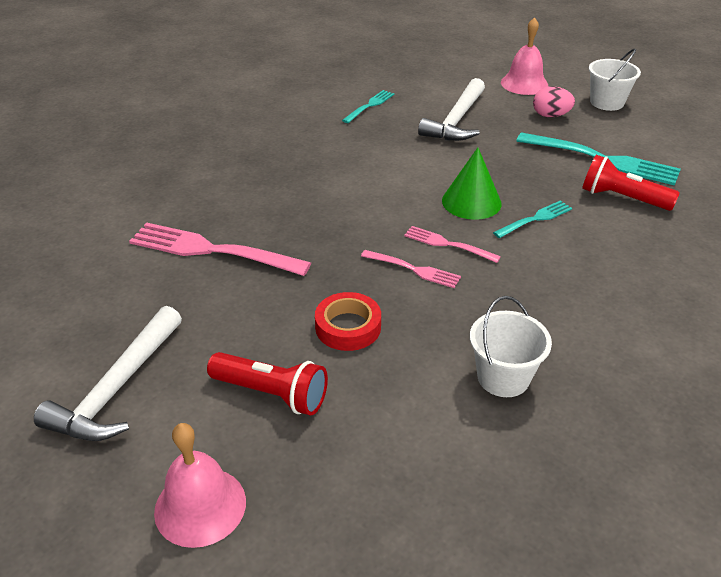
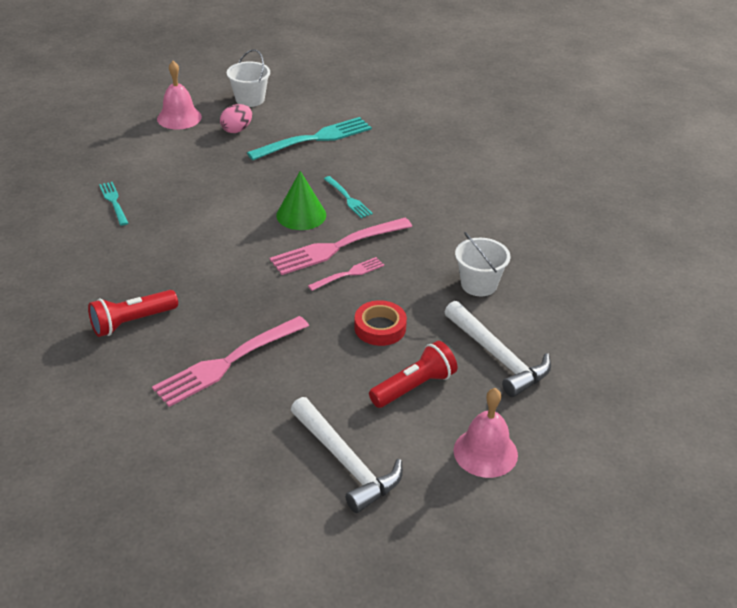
camera: 60 degrees left, 0 degrees up
pink fork [404,226,501,263] -> pink fork [270,218,412,275], size x1.88
white hammer [418,78,485,141] -> white hammer moved to [445,301,551,397]
turquoise fork [493,201,572,238] -> turquoise fork turned 150 degrees clockwise [324,176,373,218]
red flashlight [582,155,680,211] -> red flashlight moved to [88,290,178,337]

